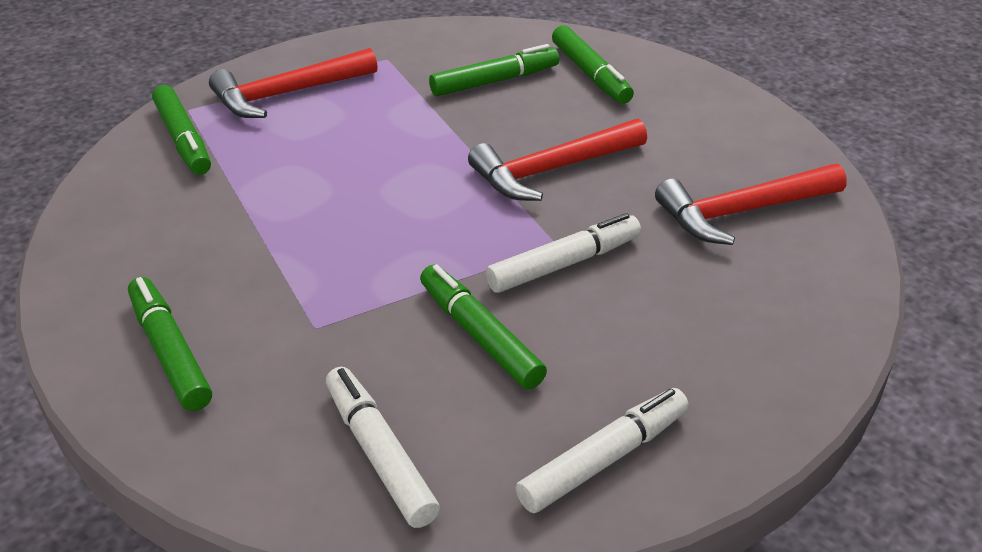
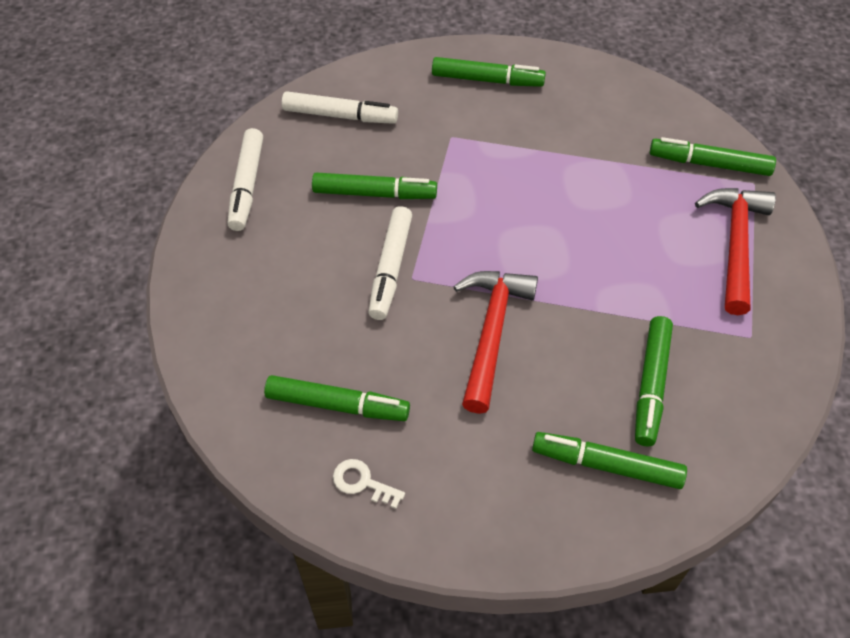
camera: 130 degrees right, 15 degrees up
red hammer [655,164,847,245] -> green marker [264,375,410,421]
none -> white key [333,459,405,509]

